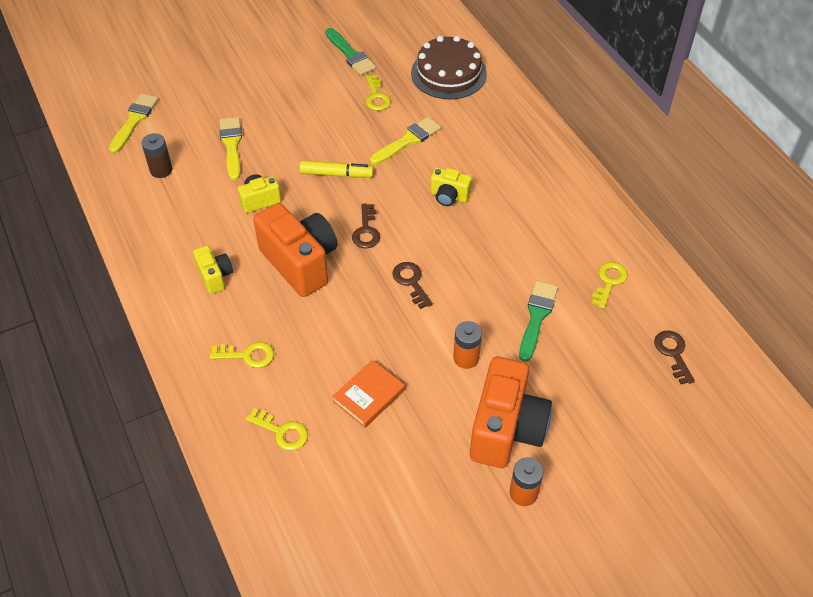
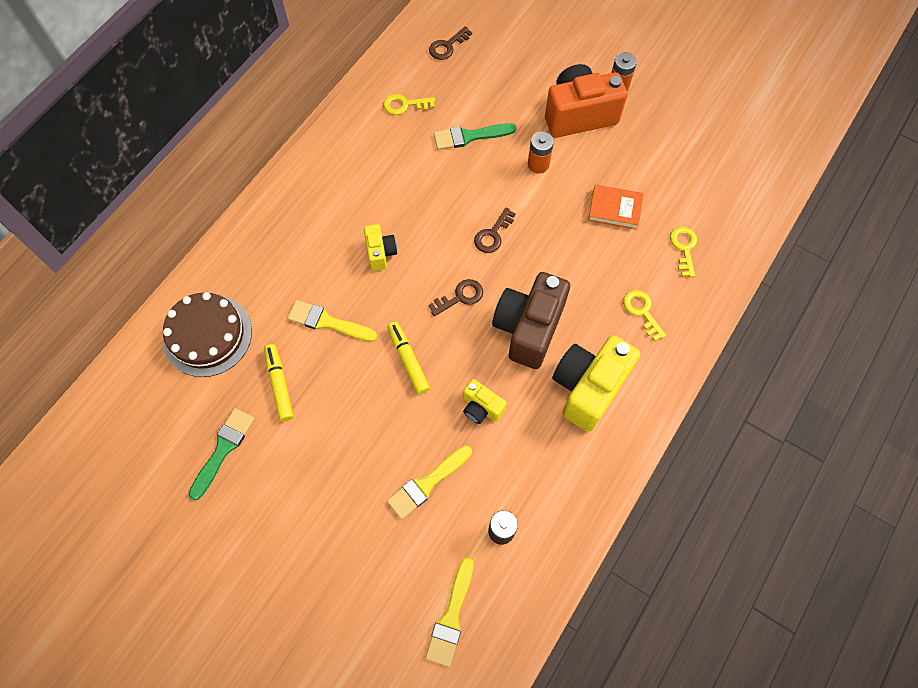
camera: 120 degrees left, 15 degrees up
yellow brush [109,93,159,153] -> yellow brush turned 60 degrees counterclockwise [425,557,474,667]
yellow camera [193,245,233,294] -> yellow camera [552,335,640,432], size x1.99
orange camera [253,203,337,297] -> brown camera [492,272,570,369]
yellow key [366,75,391,111] -> yellow marker [264,344,294,421]

